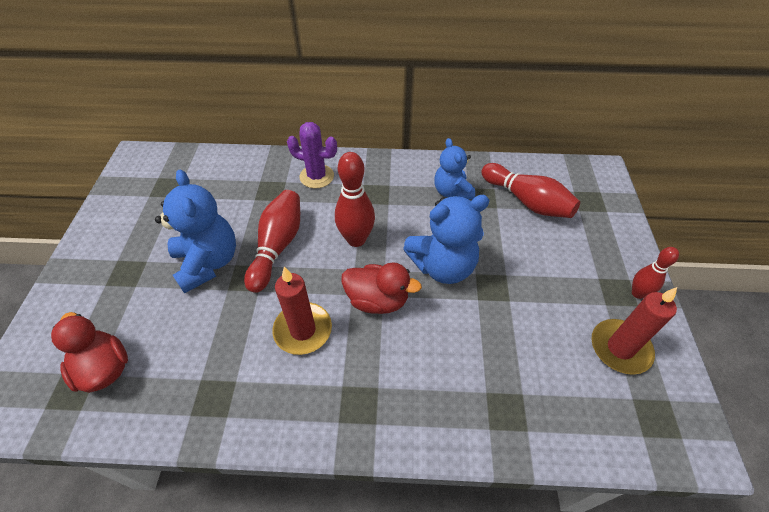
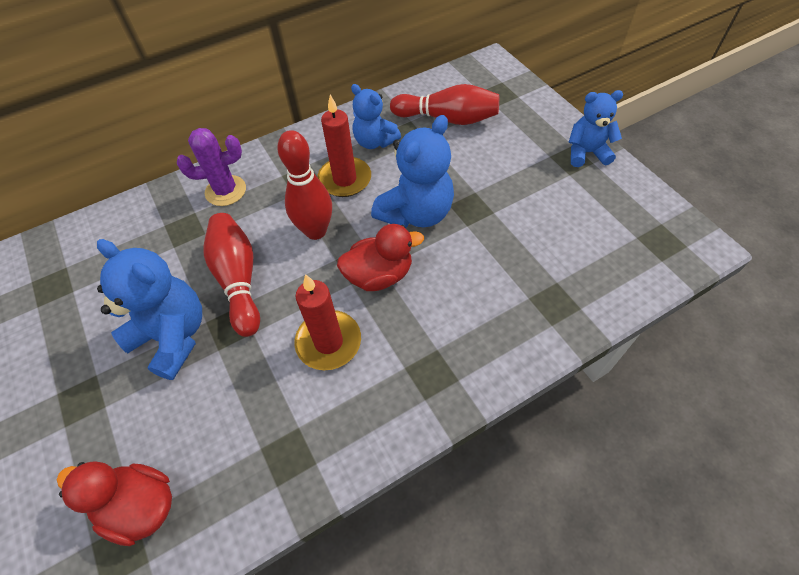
camera: 30 degrees left, 5 degrees up
red candle [591,287,677,375] -> red candle moved to [317,95,371,197]
red bowling pin [632,247,679,299] -> blue teddy bear [569,90,623,167]

